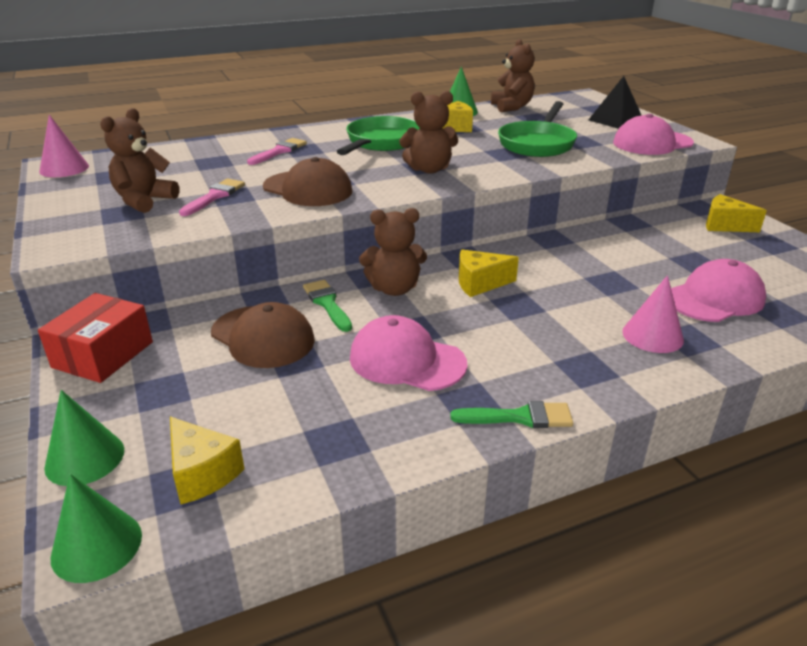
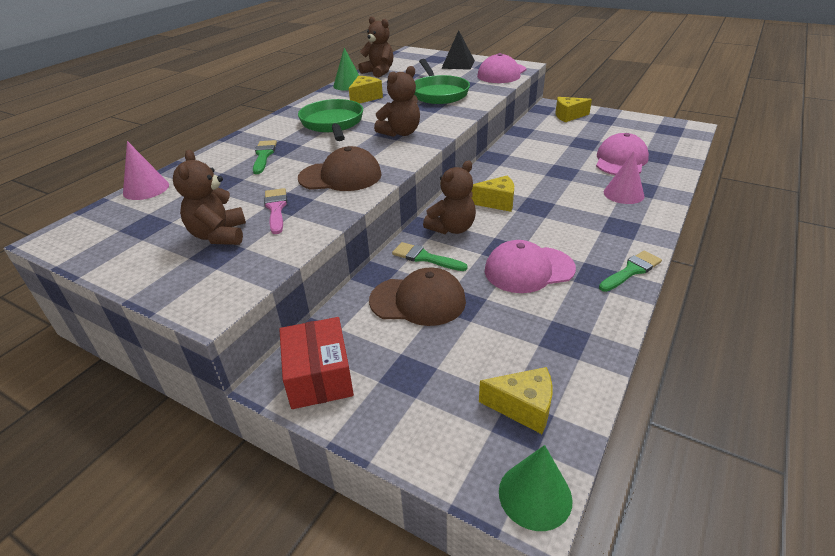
camera: 35 degrees left, 5 degrees up
pink cone [39,115,89,177] -> pink cone moved to [123,141,169,200]
green cone [44,390,124,486] -> none
pink brush [247,138,307,165] -> green brush [253,140,277,174]
yellow cheese [459,250,519,297] -> yellow cheese turned 135 degrees counterclockwise [472,176,514,212]

